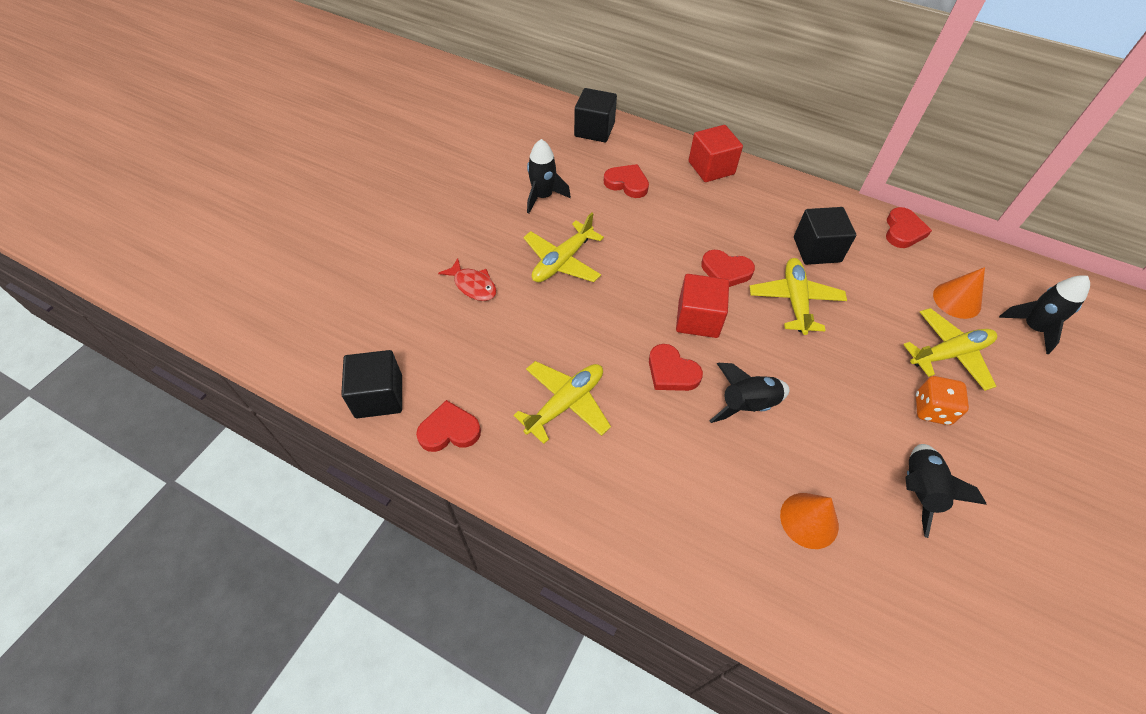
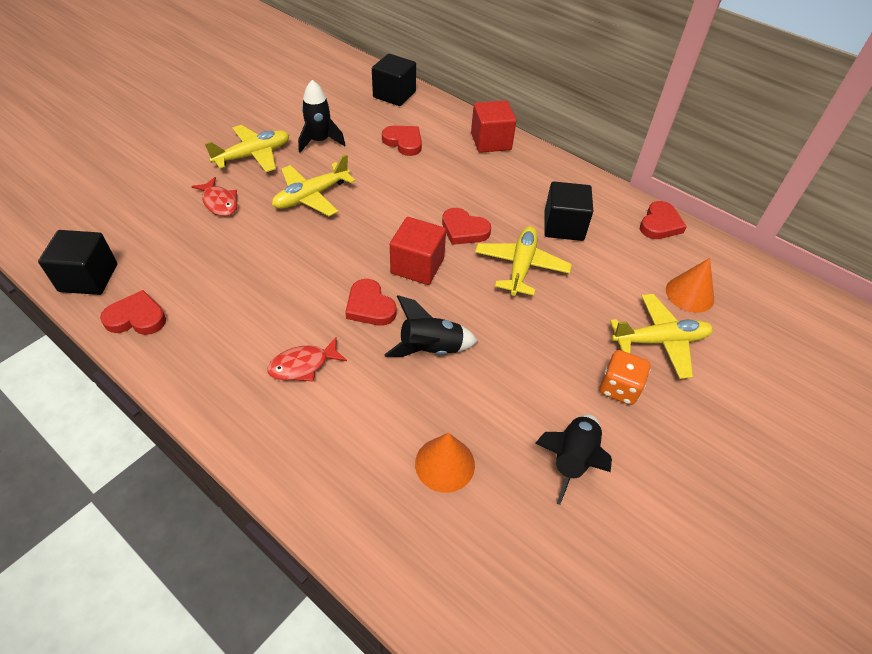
camera: 10 degrees right, 5 degrees down
yellow plane [513,361,611,444] -> yellow plane moved to [205,125,289,172]
black rocket [999,276,1090,354] -> none
none -> red fish [267,337,347,382]

